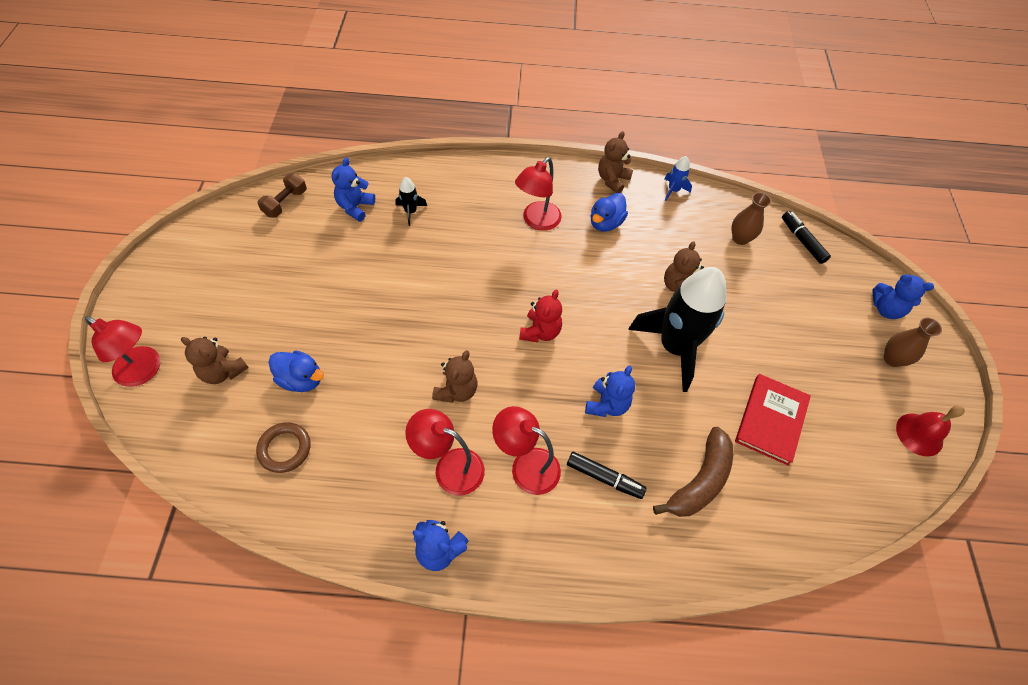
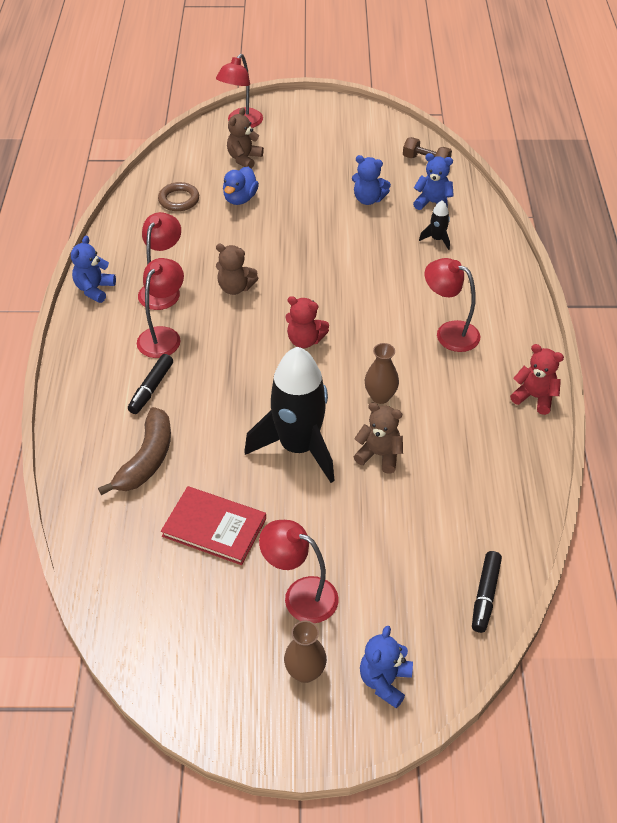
camera: 90 degrees right, 10 degrees down
blue teddy bear [585,365,635,417] -> blue teddy bear moved to [352,155,391,205]
blue duck [591,193,628,232] -> none
brown teddy bear [598,131,633,193] -> red teddy bear [510,344,564,415]
brown banana [653,427,733,517] -> brown banana turned 105 degrees counterclockwise [98,407,171,495]
blue rocket [664,156,692,201] -> none
brown vase [732,192,771,245] -> brown vase moved to [365,343,399,404]
black marker [782,211,831,264] -> black marker turned 135 degrees clockwise [472,551,502,633]
red bell [896,405,965,457] -> none
none -> red lamp [259,520,339,623]

